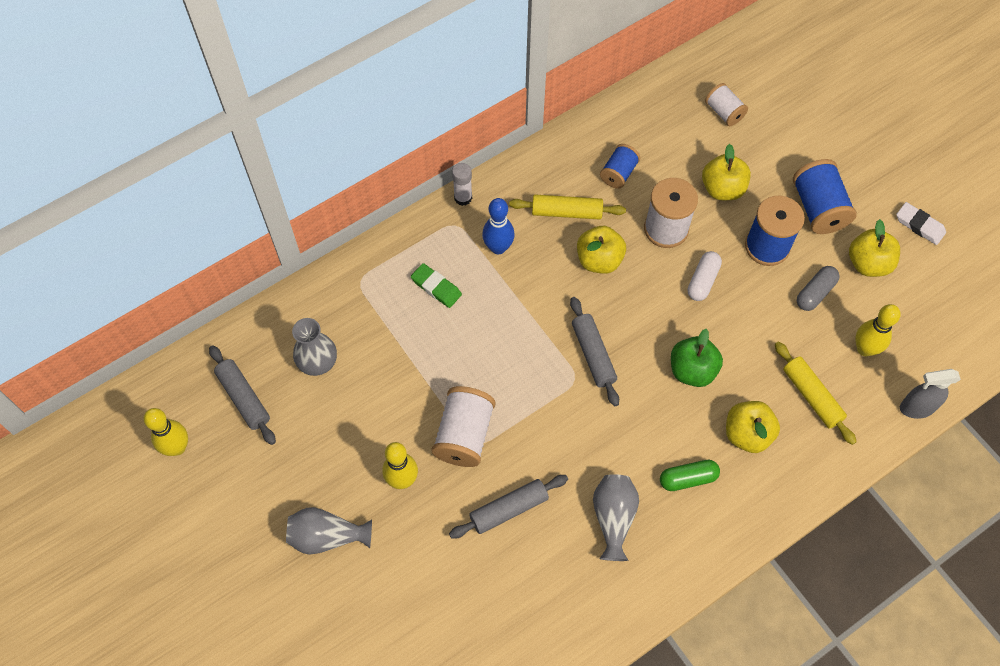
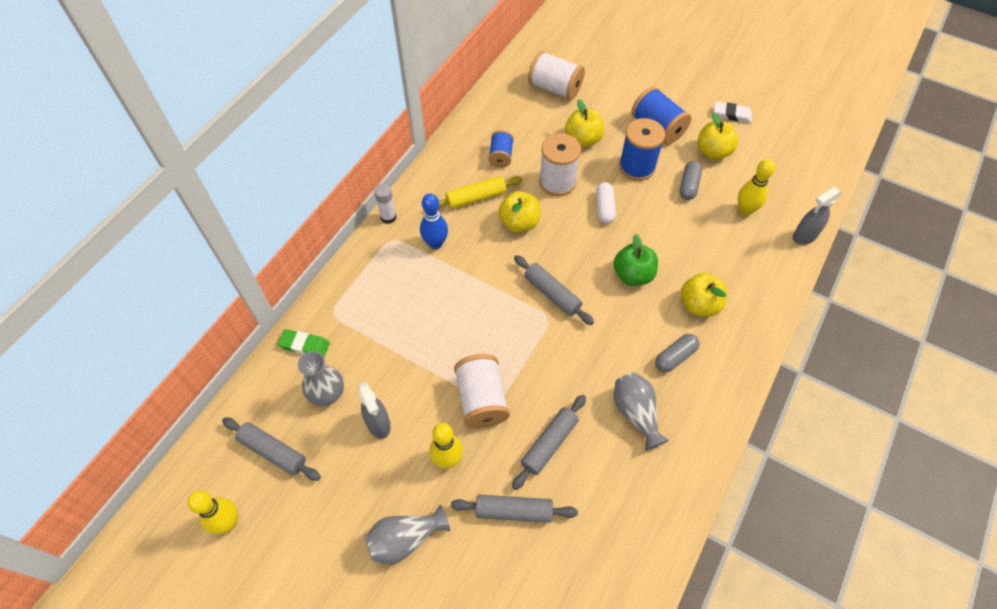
camera: 25 degrees left, 5 degrees down
green eraser [411,263,462,308] -> green eraser moved to [278,329,330,357]
green capsule [660,460,720,491] -> grey capsule [655,334,700,372]
white spool [705,83,748,126] -> white spool [528,51,585,100], size x1.63
yellow rolling pin [775,342,857,445] -> none
none -> grey spray bottle [358,382,391,439]
none -> grey rolling pin [451,494,578,523]

